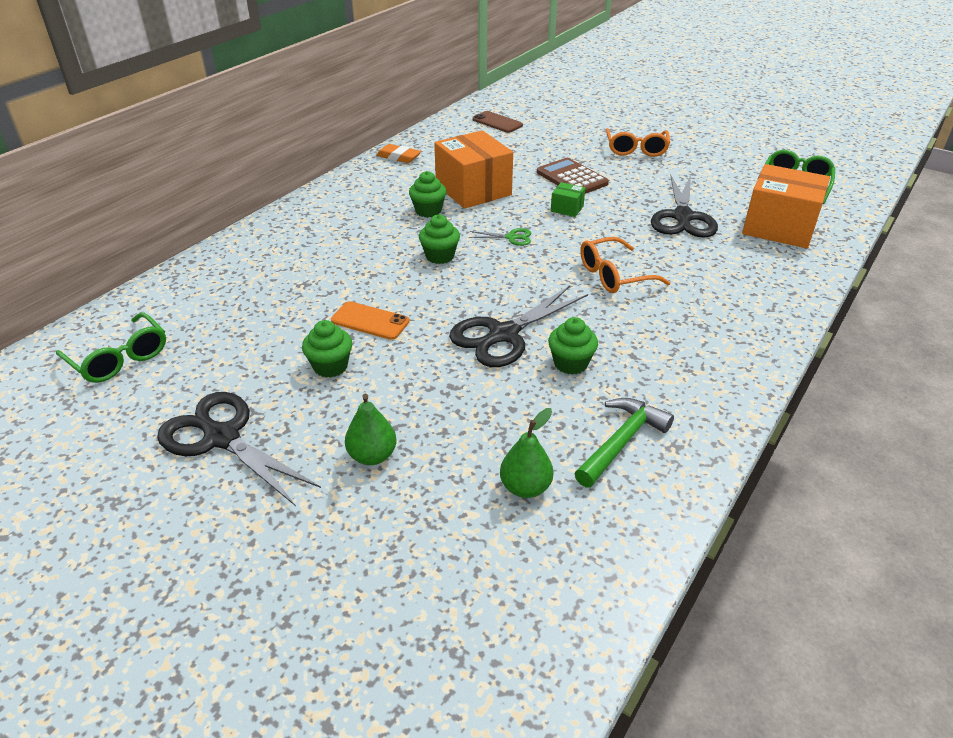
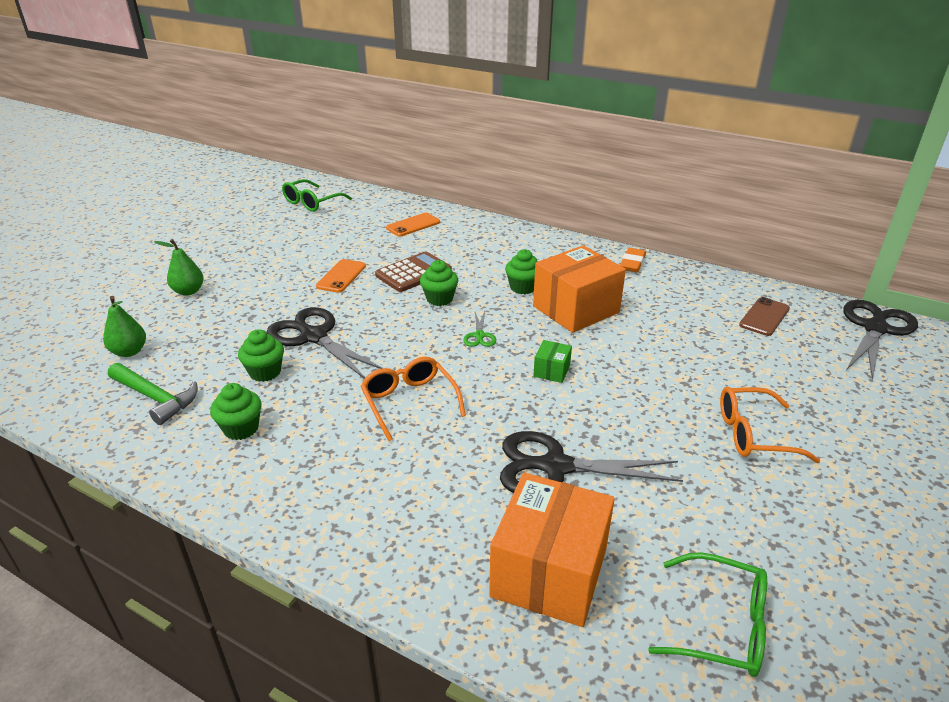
camera: 85 degrees right, 5 degrees down
black scissors [157,392,321,506] -> black scissors moved to [843,300,918,380]
green cupcake [302,320,352,378] -> green cupcake moved to [210,383,262,440]
brown calculator [537,158,609,194] -> brown calculator moved to [375,251,452,292]
none -> orange phone [386,213,440,237]

